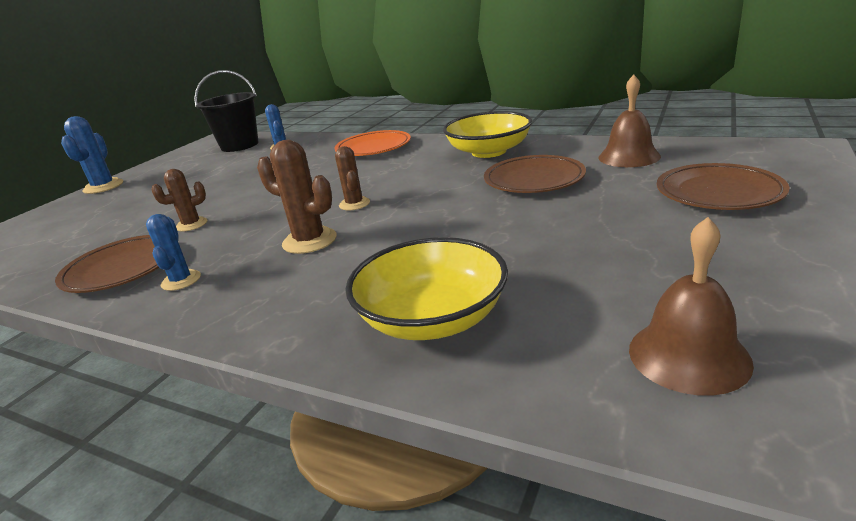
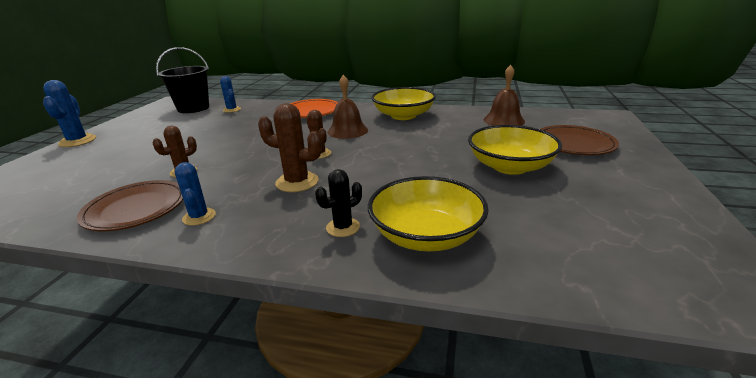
camera: 15 degrees left, 0 degrees up
brown plate [484,155,586,193] -> none
brown bell [629,217,754,396] -> brown bell moved to [327,75,368,139]
none -> black cactus [315,169,362,237]
none -> yellow bowl [468,125,562,175]

